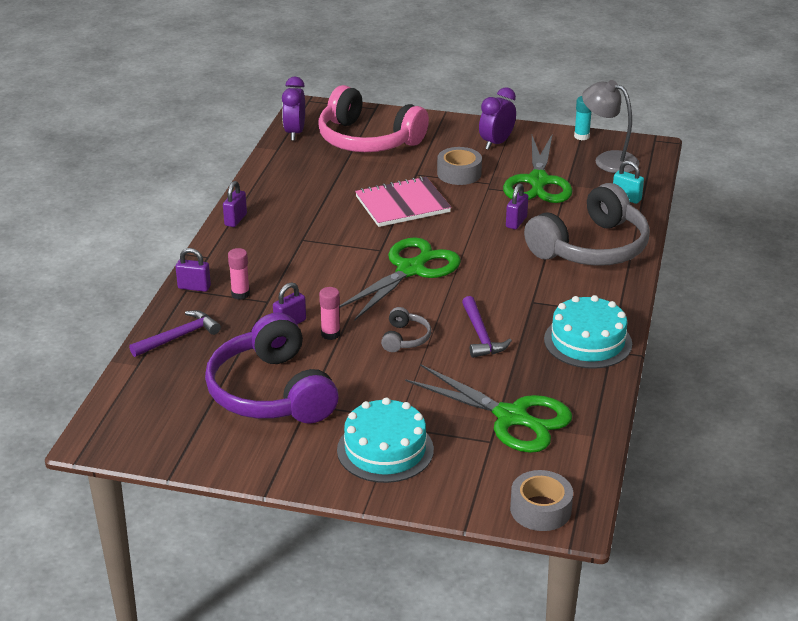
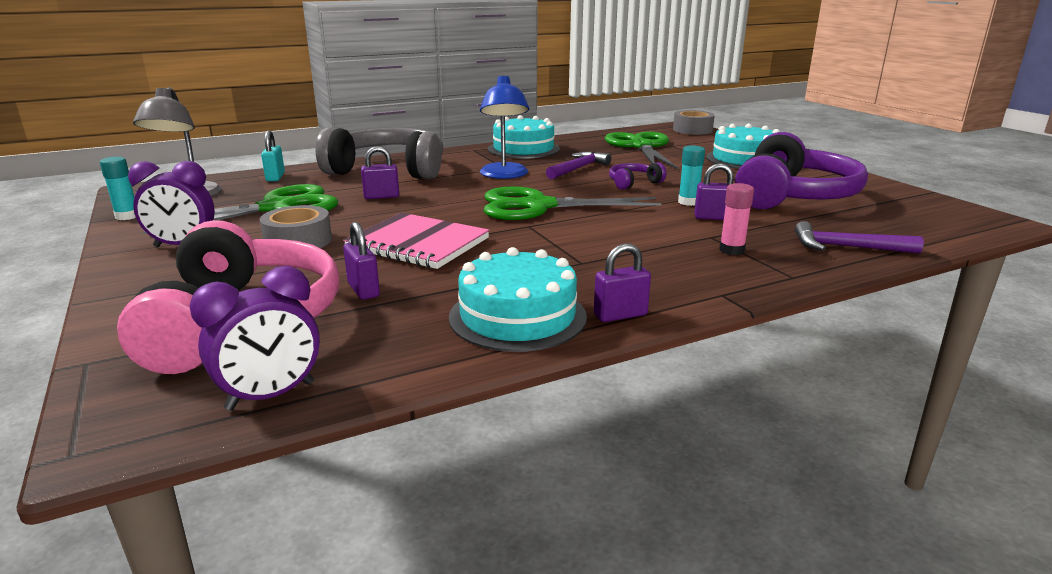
camera: 130 degrees left, 10 degrees down
purple padlock [176,248,211,292] -> purple padlock moved to [343,222,380,300]
pink glue stick [319,287,340,340] -> turquoise glue stick [678,146,705,206]
grey headphones [381,307,431,352] -> purple headphones [609,162,666,190]
none -> turquoise cake [449,247,587,352]
none -> blue lamp [480,76,529,179]

